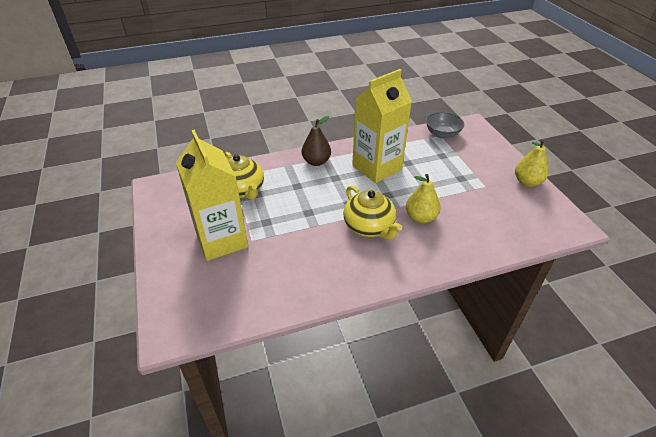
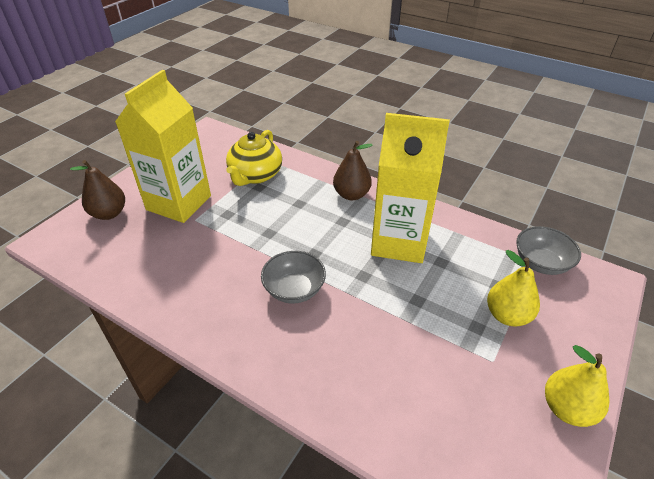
camera: 50 degrees right, 0 degrees up
yellow teapot [344,185,402,239] -> grey bowl [261,251,326,303]
yellow pear [406,174,440,223] -> yellow pear moved to [487,250,540,327]
none -> brown pear [70,160,125,220]

